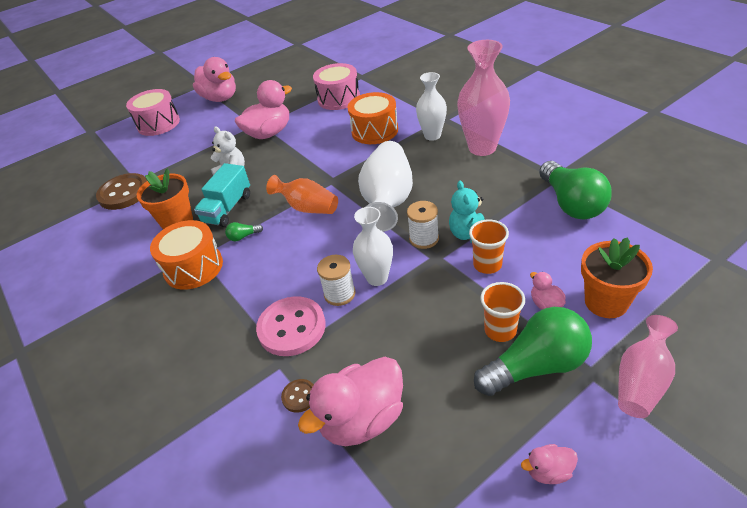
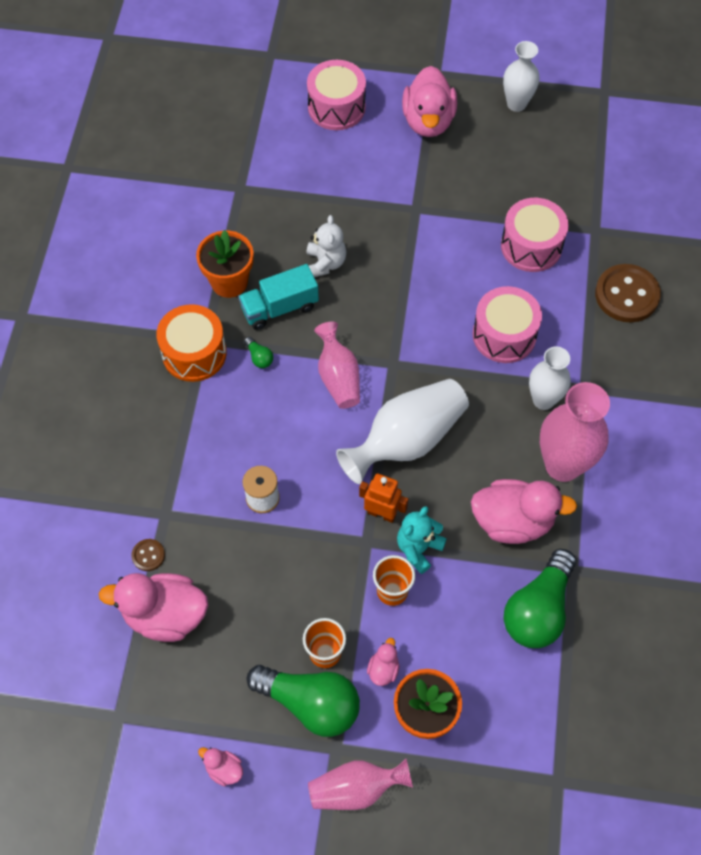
camera: 40 degrees right, 20 degrees up
brown button [96,173,147,210] -> brown button moved to [595,264,661,322]
green light bulb [225,222,263,241] -> green light bulb turned 150 degrees counterclockwise [244,337,273,368]
pink duck [235,80,292,139] -> pink duck moved to [471,479,577,544]
pink button [256,296,326,356] -> none
orange vase [266,175,338,214] -> pink vase [314,321,360,409]
orange drum [348,92,398,144] -> pink drum [473,286,542,363]
white vase [353,207,393,286] -> white vase moved to [503,41,540,112]
white spool [407,201,439,249] -> orange robot [359,473,408,523]

